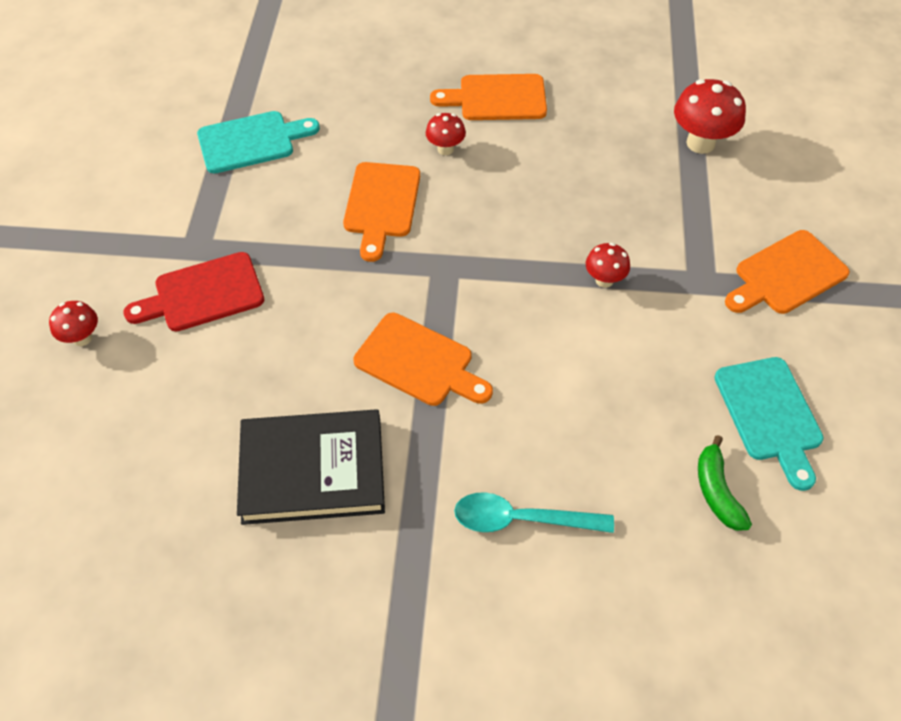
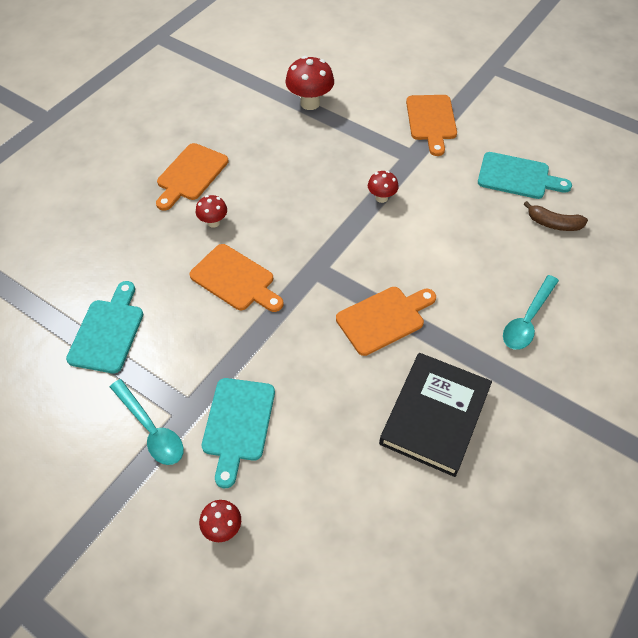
camera: 60 degrees left, 0 degrees up
red cutting board [124,252,264,331] -> turquoise cutting board [202,378,275,488]
green banana [698,435,752,531] -> brown banana [524,201,588,231]
none -> turquoise spoon [110,379,184,465]

